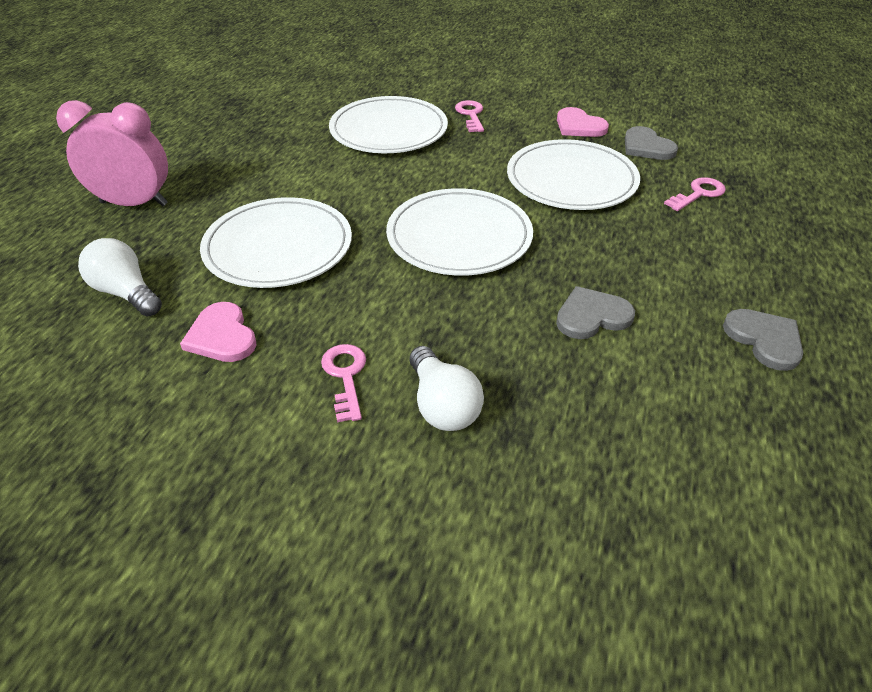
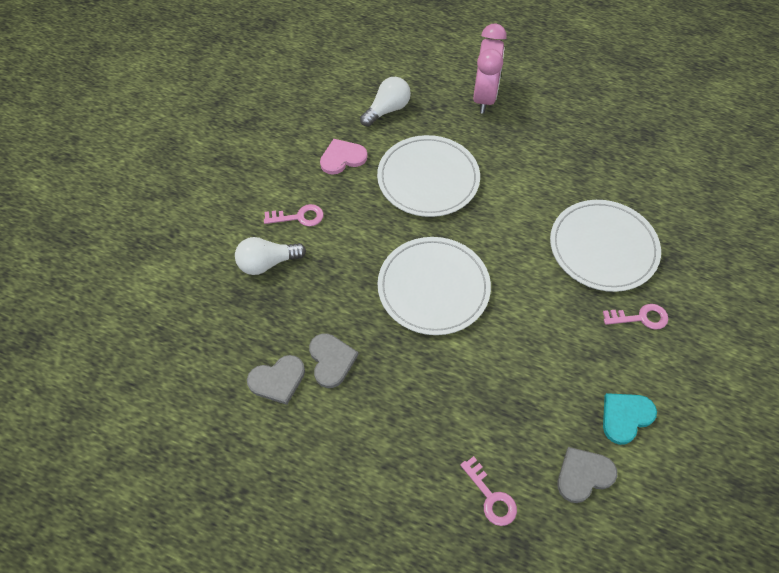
camera: 95 degrees right, 15 degrees up
white plate [507,139,640,210] -> none
pink heart [557,107,609,137] -> turquoise heart [603,393,657,445]
grey heart [723,309,803,371] -> grey heart moved to [247,355,305,405]

